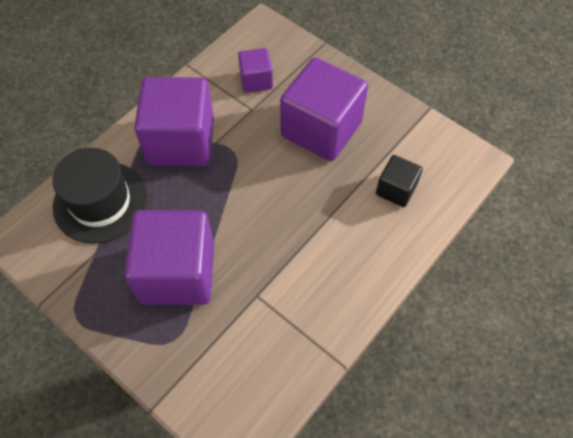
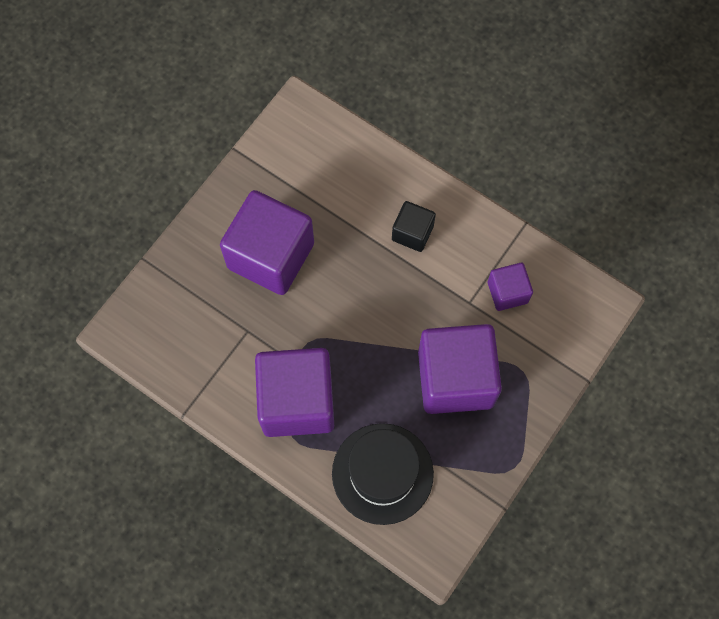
camera: 95 degrees left, 10 degrees up
purple cube [238,48,273,93] -> purple cube moved to [488,263,533,311]
black cube [376,155,423,207] -> black cube moved to [392,201,436,252]

